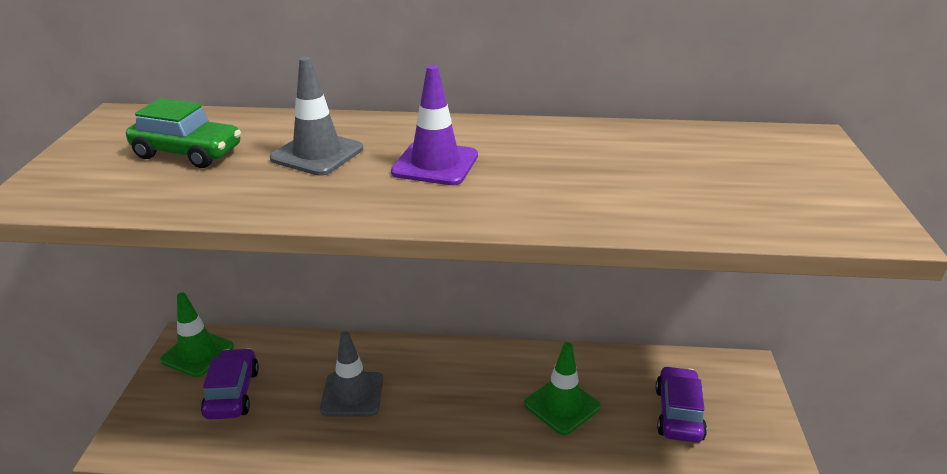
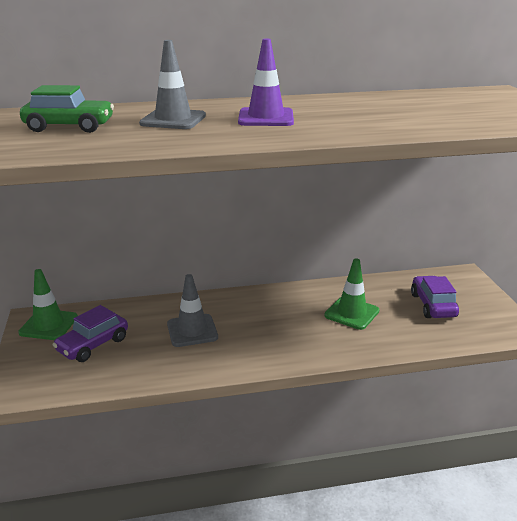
camera: 15 degrees left, 5 degrees down
purple car [201,348,259,419] -> purple car turned 120 degrees counterclockwise [53,305,128,362]

